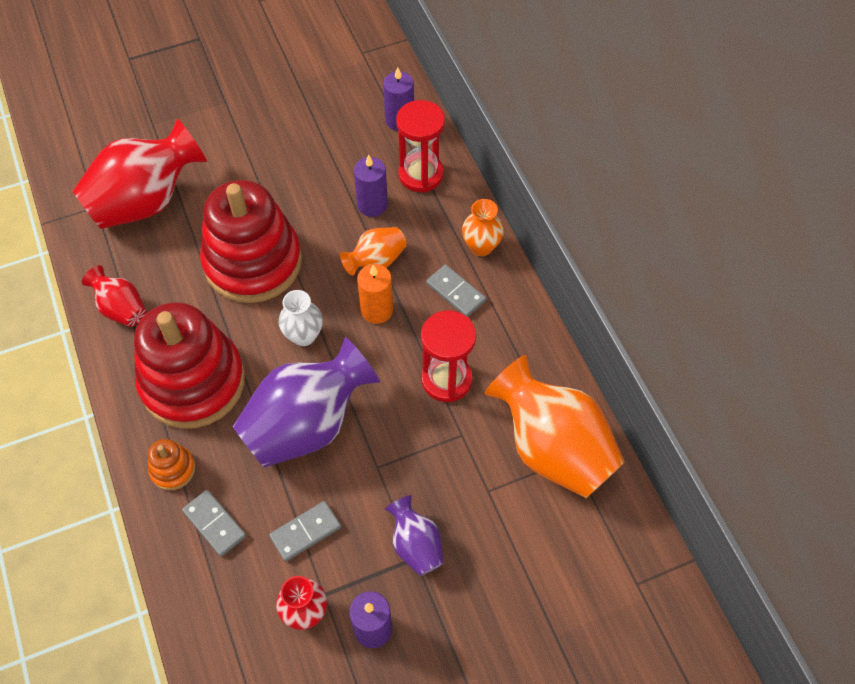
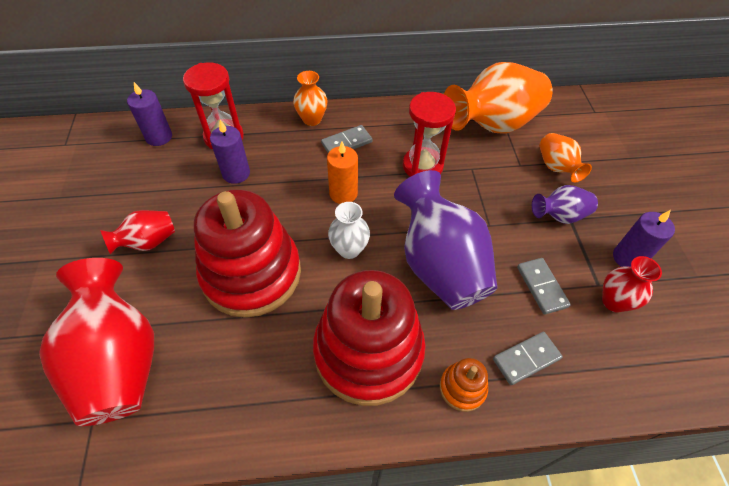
camera: 75 degrees left, 5 degrees down
red vase [82,265,146,327] -> red vase moved to [100,210,175,255]
orange vase [340,227,407,276] -> orange vase moved to [539,133,592,182]

